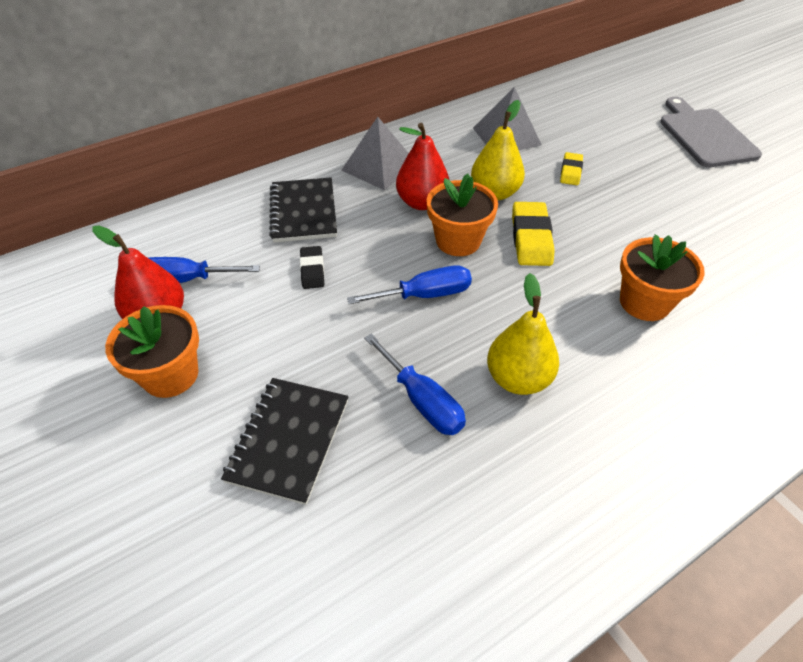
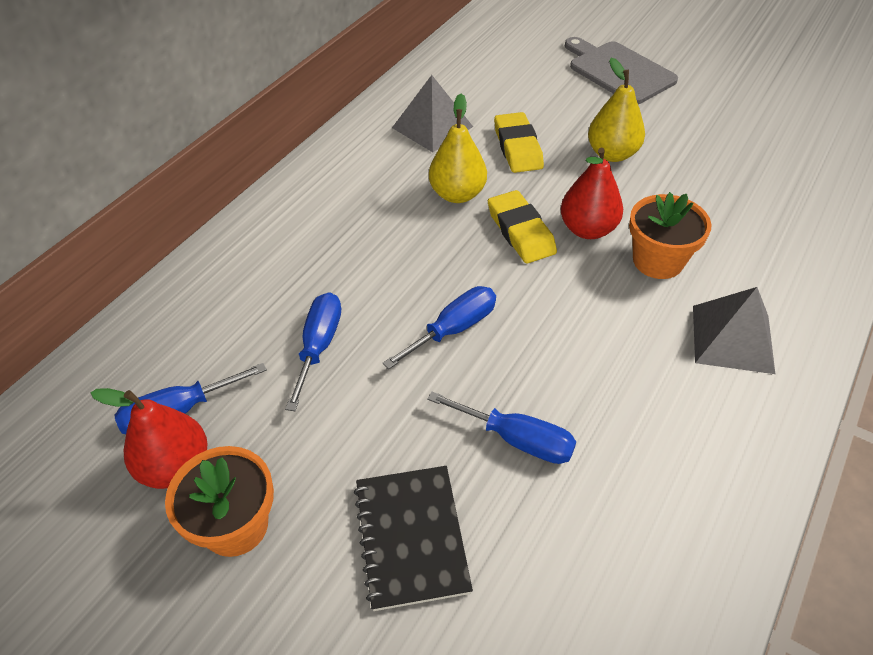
camera: 25 degrees left, 0 degrees up
black notebook [269,177,337,242] -> none
black eraser [300,246,324,289] -> blue screwdriver [285,292,341,411]
grey pyramid [341,117,409,190] -> grey pyramid moved to [693,287,775,374]
red pear [396,123,450,210] -> red pear moved to [560,148,623,239]
orange flower pot [426,173,498,256] -> none
yellow pear [487,273,559,395] -> yellow pear moved to [588,58,645,162]
yellow eraser [560,152,583,185] -> yellow eraser [494,112,544,173], size x1.65

